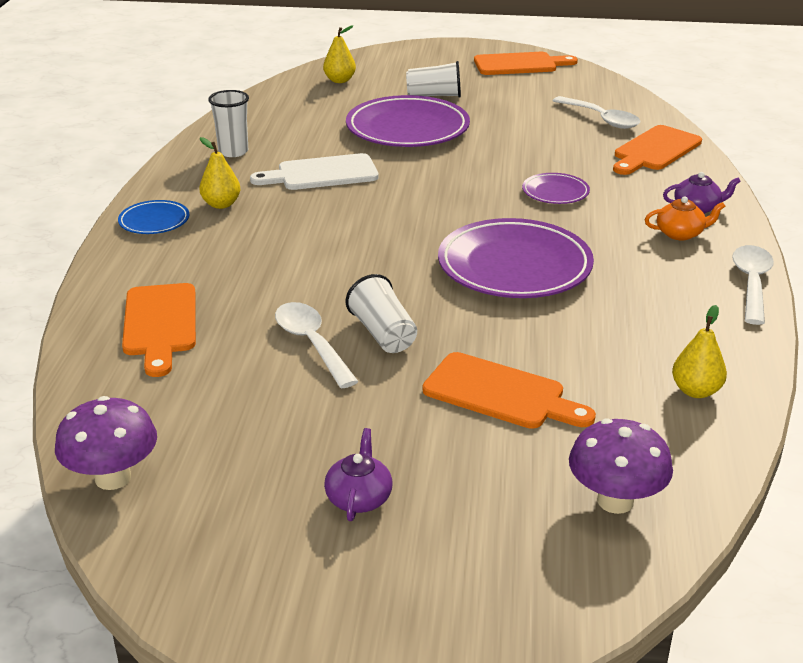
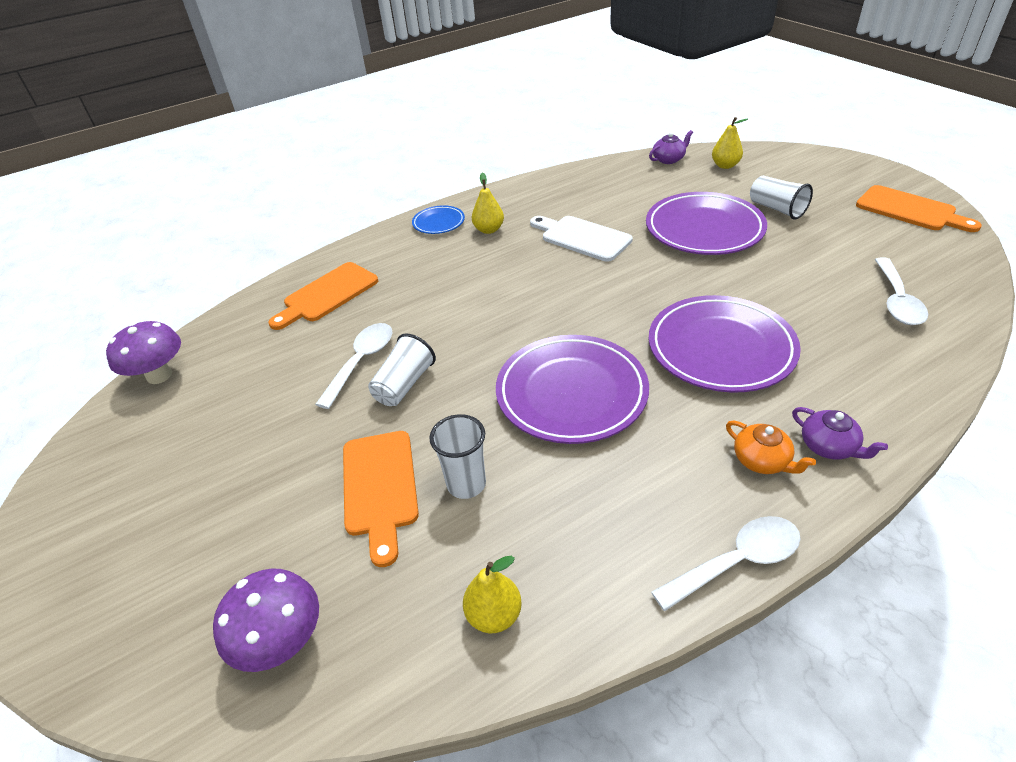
camera: 55 degrees right, 10 degrees up
white cup [208,90,249,157] -> white cup moved to [429,414,486,499]
purple teapot [324,428,393,521] -> purple teapot moved to [649,130,693,164]
purple plate [522,173,590,204] -> purple plate [649,295,801,393], size x2.05
orange cutting board [613,125,702,175] -> none

